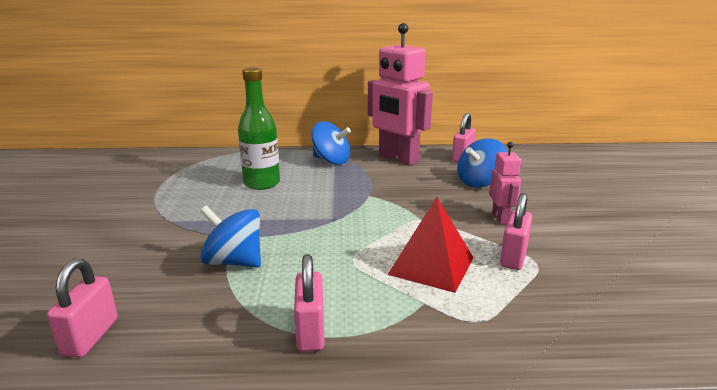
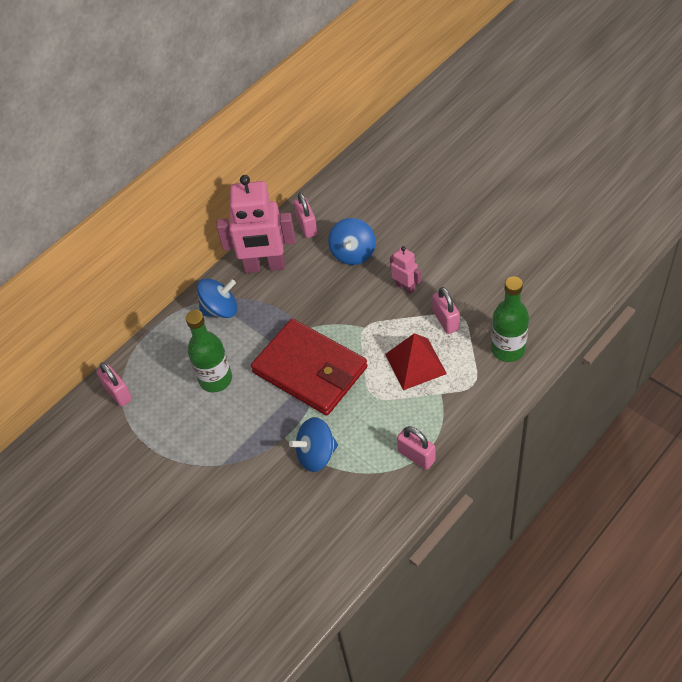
camera: 40 degrees left, 30 degrees up
pink padlock [47,259,118,358] -> pink padlock moved to [97,362,132,407]
none -> red wallet [251,319,367,416]
none -> green bottle [491,276,529,362]

